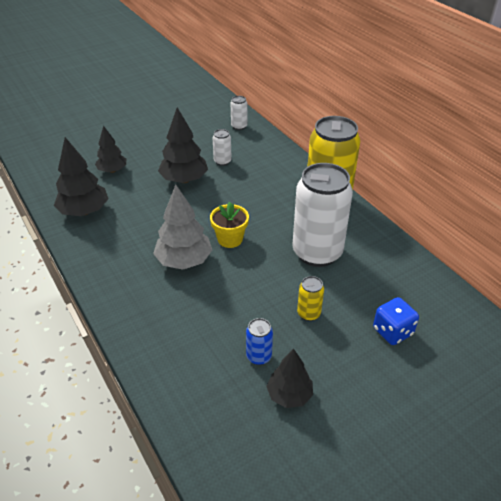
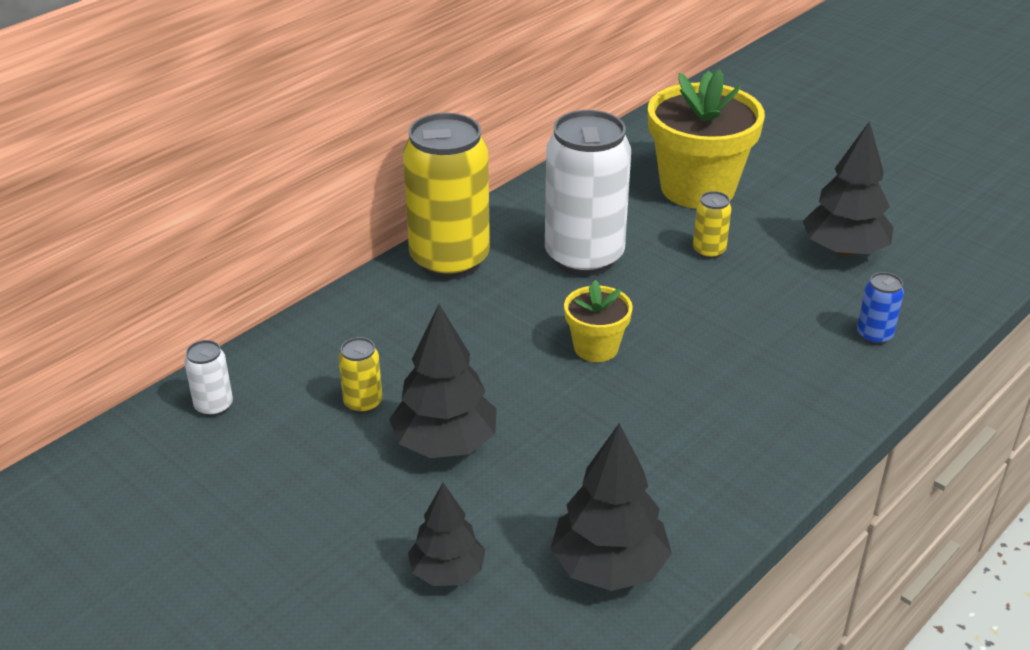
camera: 105 degrees left, 5 degrees down
grey tree [153,185,212,270] -> none
white can [213,129,232,166] -> yellow can [338,337,382,414]
blue can [246,318,273,365] -> blue can moved to [857,272,904,345]
black tree [266,349,313,408] -> black tree [803,121,894,257], size x1.54
blue dice [373,297,419,345] -> yellow flower pot [648,69,765,209]

